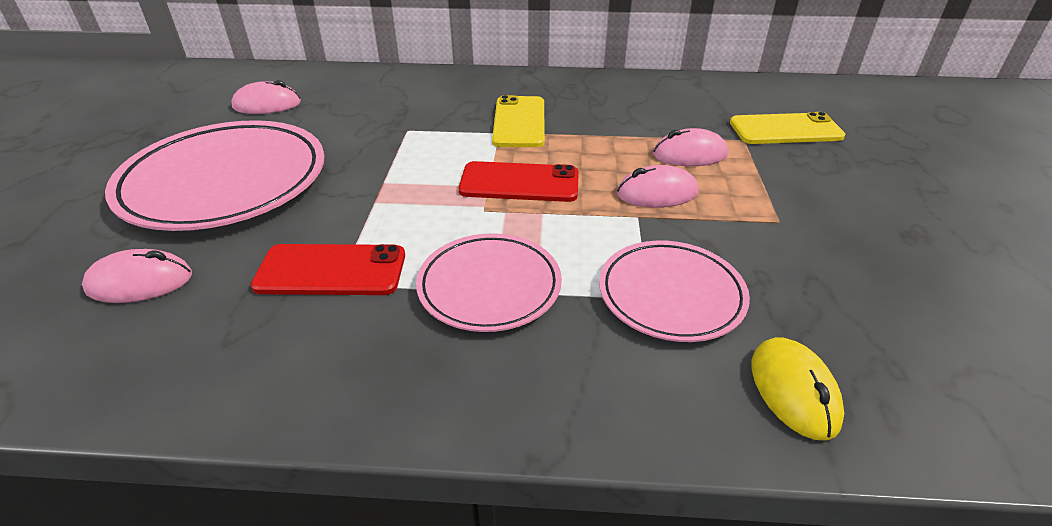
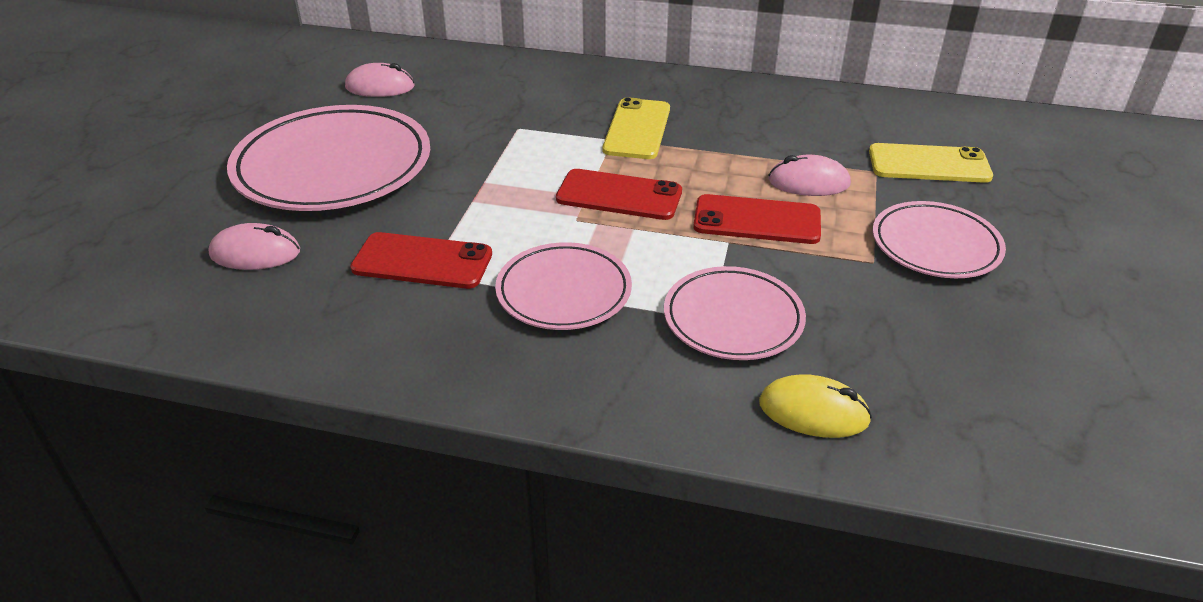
camera: 10 degrees right, 0 degrees up
pink mouse [617,165,699,208] -> red phone [693,194,821,244]
yellow mouse [752,337,844,441] -> yellow mouse turned 75 degrees counterclockwise [759,374,872,438]
none -> pink plate [873,201,1006,278]

